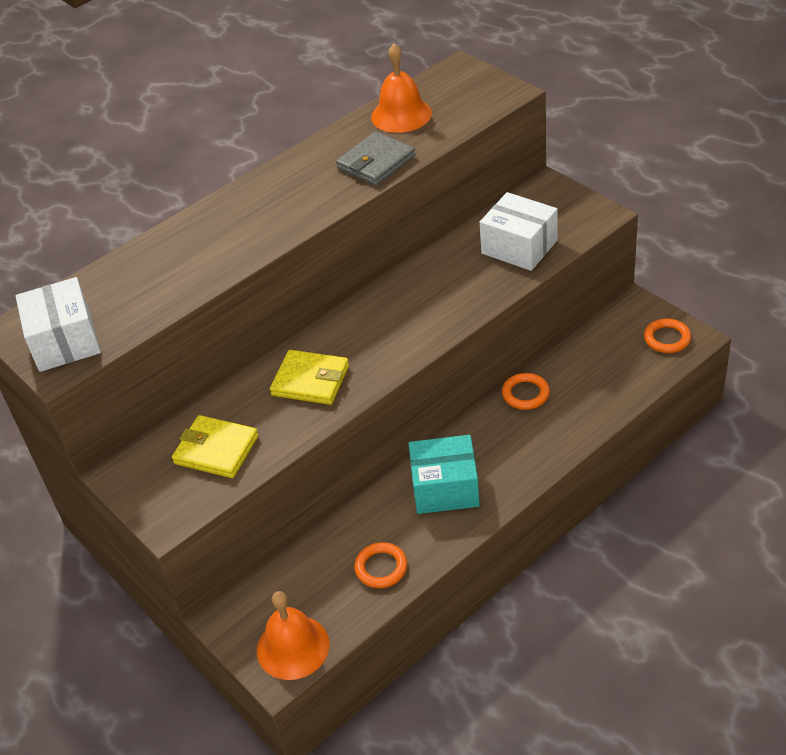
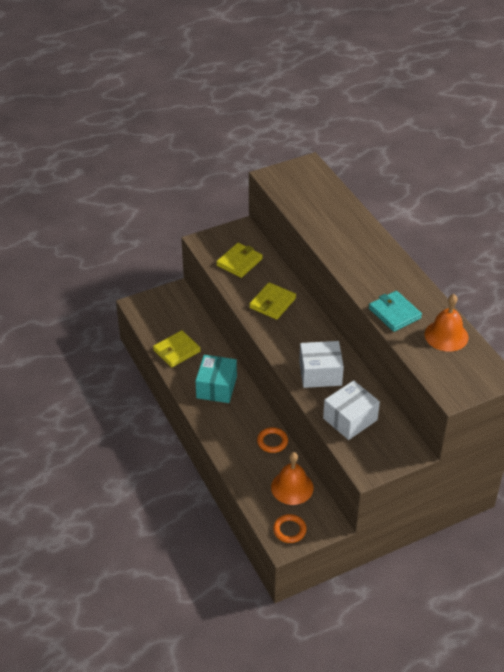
camera: 100 degrees right, 0 degrees up
white box [15,277,101,372] -> white box moved to [299,341,344,388]
orange bell [257,591,329,680] -> orange bell moved to [271,452,314,505]
grey wallet [336,131,415,186] -> turquoise wallet [369,291,422,332]
orange ring [354,542,407,588] -> yellow wallet [153,330,201,367]

